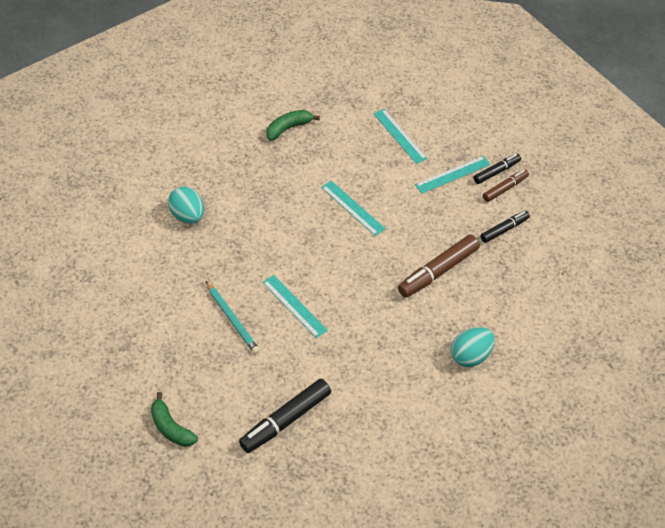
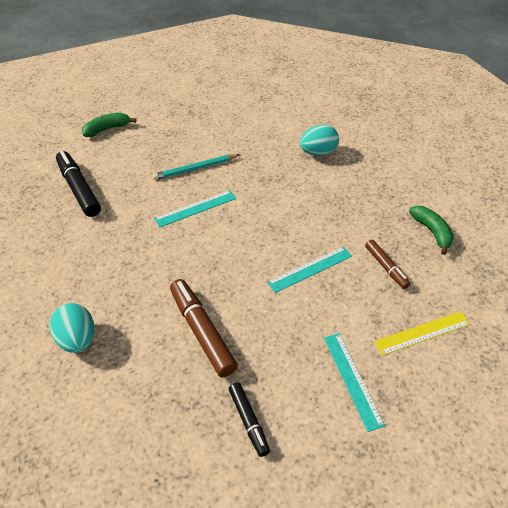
camera: 100 degrees right, 5 degrees down
turquoise ruler [374,109,427,164] -> yellow ruler [374,311,470,356]
black marker [474,154,521,184] -> none
brown marker [483,169,529,202] -> brown marker moved to [365,240,411,289]

